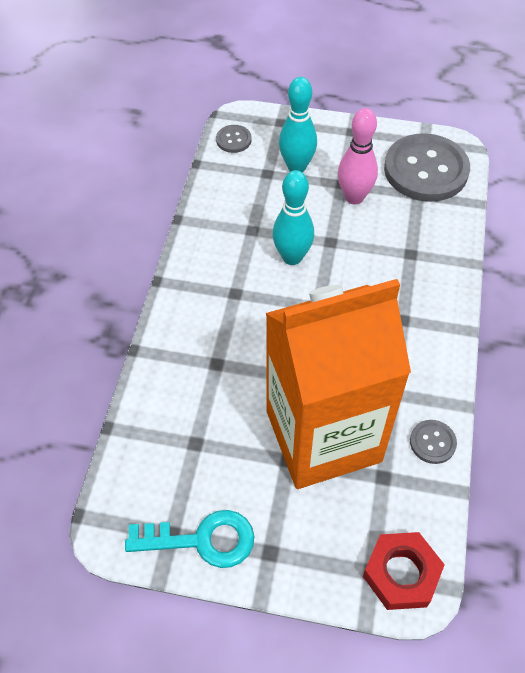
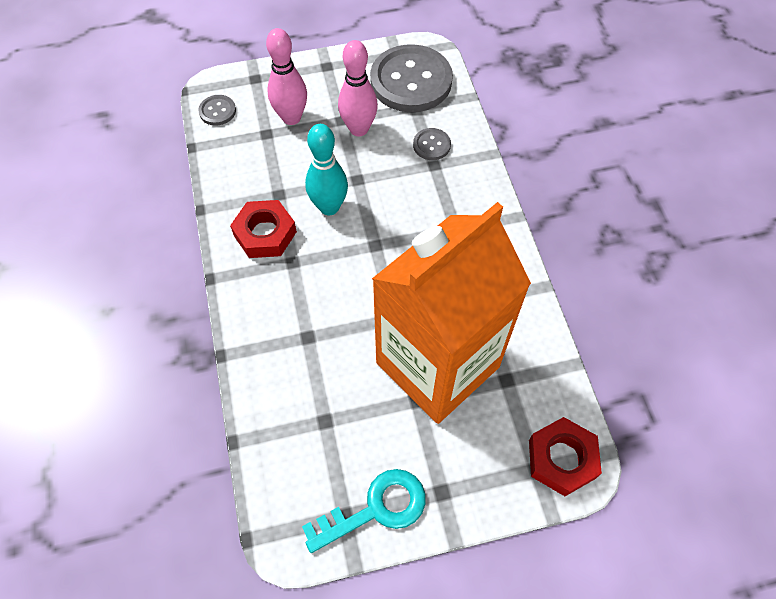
camera: 25 degrees left, 5 degrees up
turquoise bowling pin [279,77,317,172] -> pink bowling pin [266,28,307,125]
grey button [410,420,457,464] -> grey button moved to [413,128,451,160]
none -> red nut [230,200,297,258]

